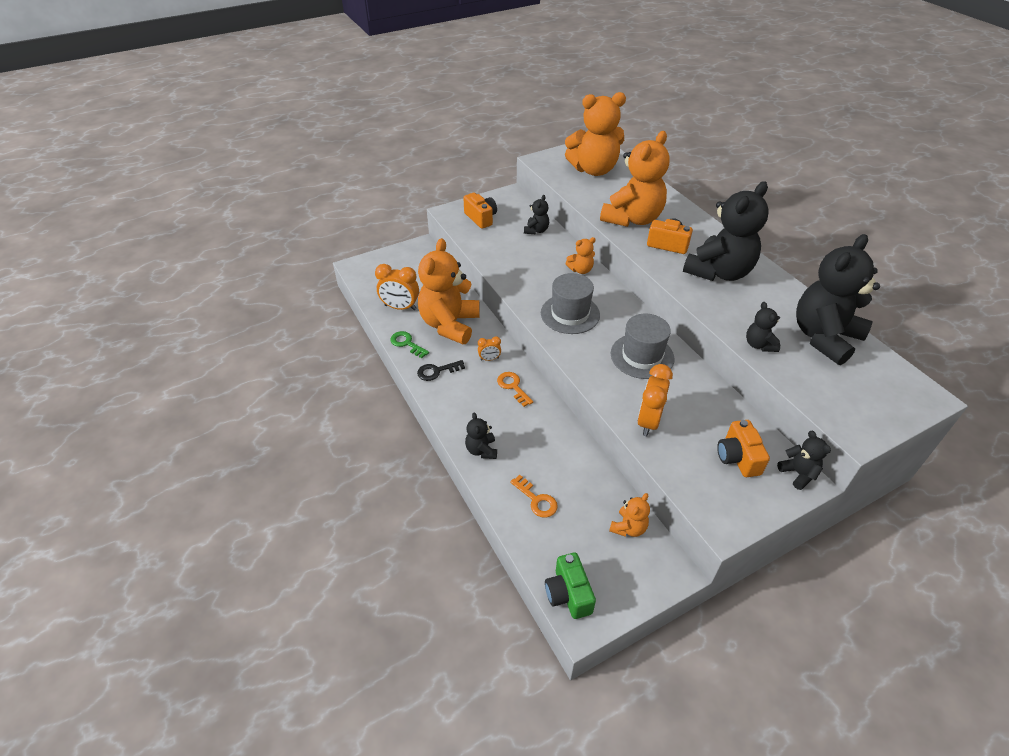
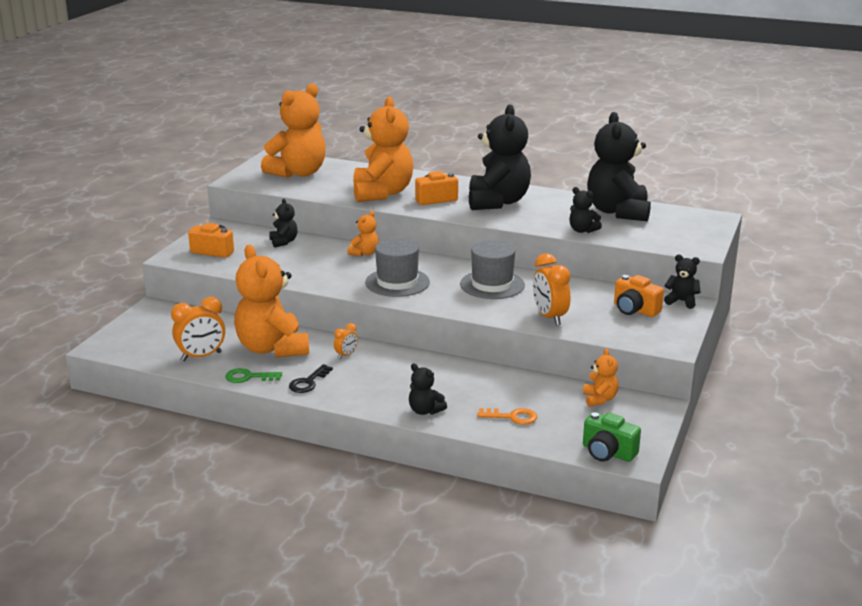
camera: 40 degrees left, 20 degrees down
orange key [497,372,533,407] -> none

